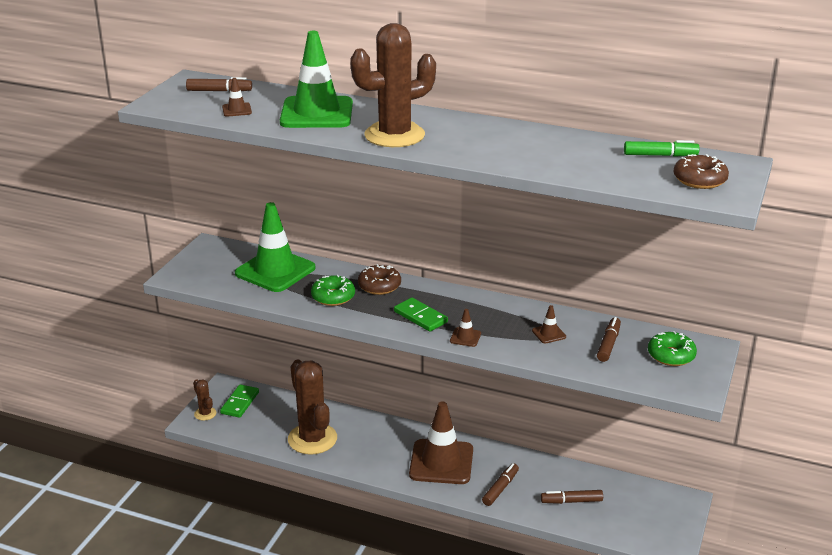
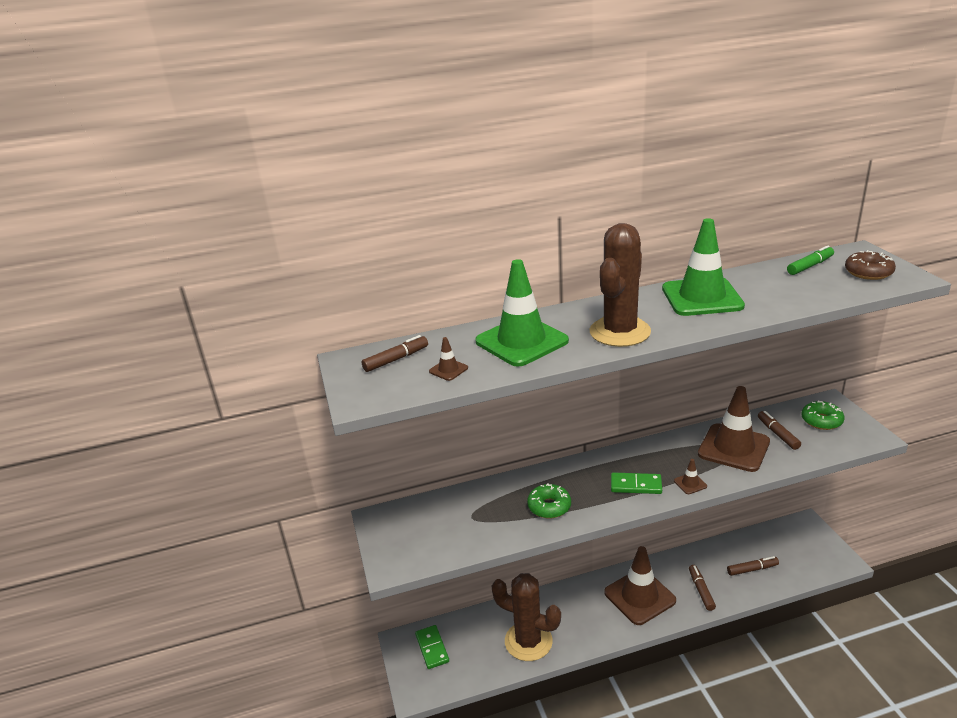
camera: 35 degrees left, 0 degrees up
brown cactus [193,379,216,421] -> none
green traffic cone [235,202,315,292] -> green traffic cone moved to [662,218,745,316]
brown donut [358,264,401,295] -> none
brown traffic cone [532,305,566,343] -> brown traffic cone [698,386,770,472], size x2.48
brown marker [541,490,603,504] -> brown marker turned 150 degrees counterclockwise [727,556,779,576]

